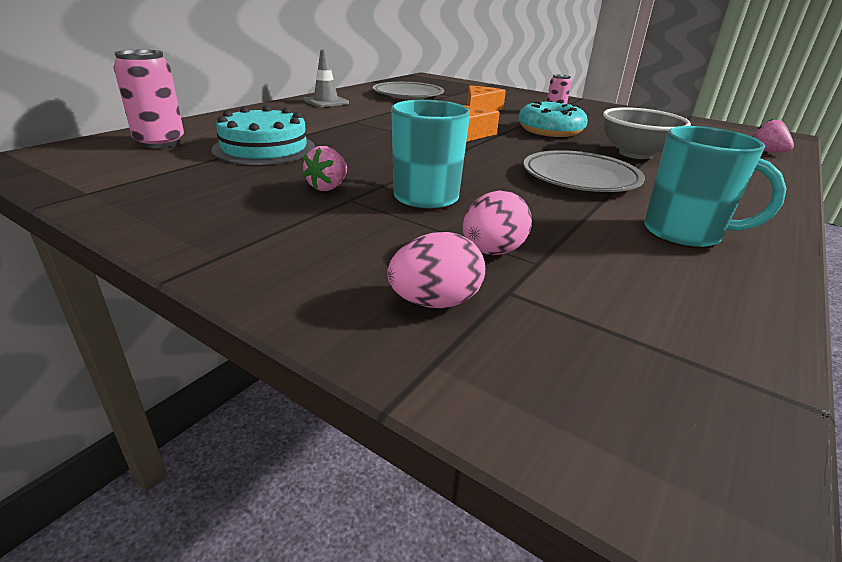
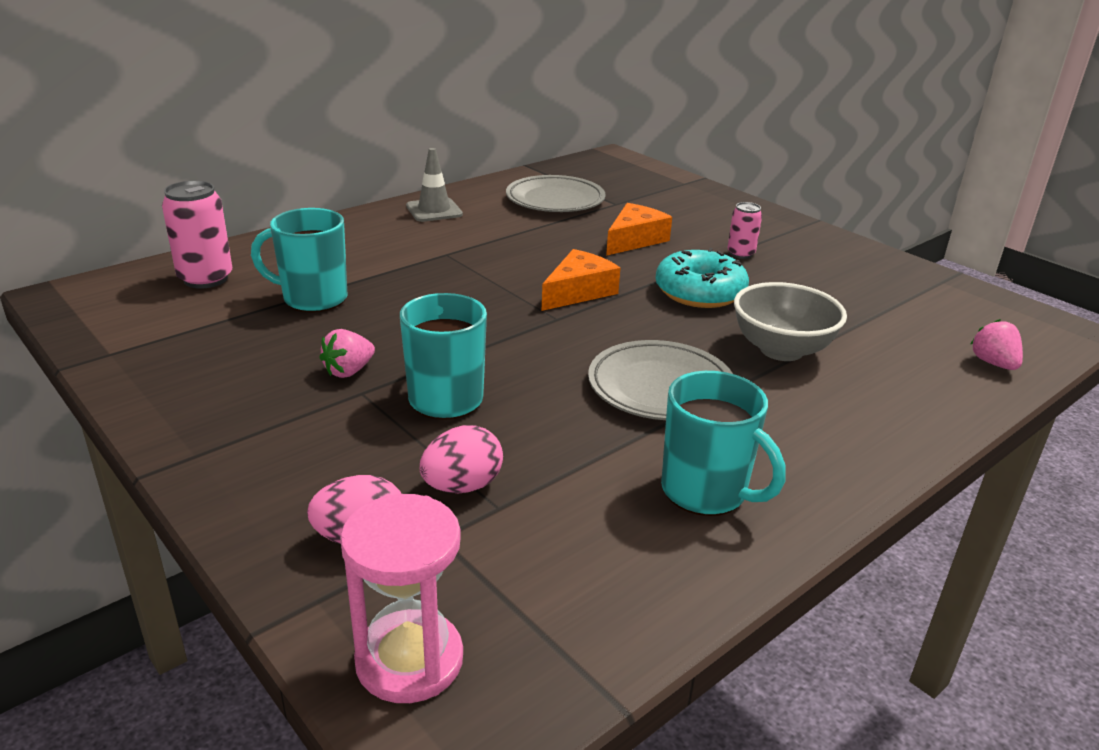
camera: 15 degrees right, 0 degrees up
turquoise cake [211,106,315,165] -> turquoise mug [251,208,348,312]
none -> pink hourglass [340,494,463,703]

